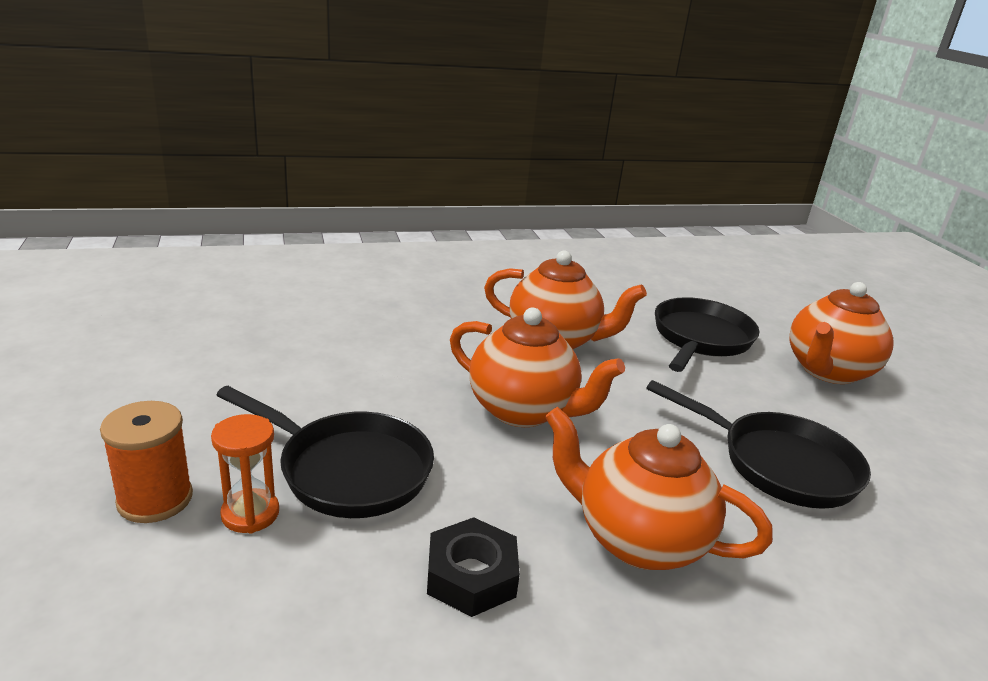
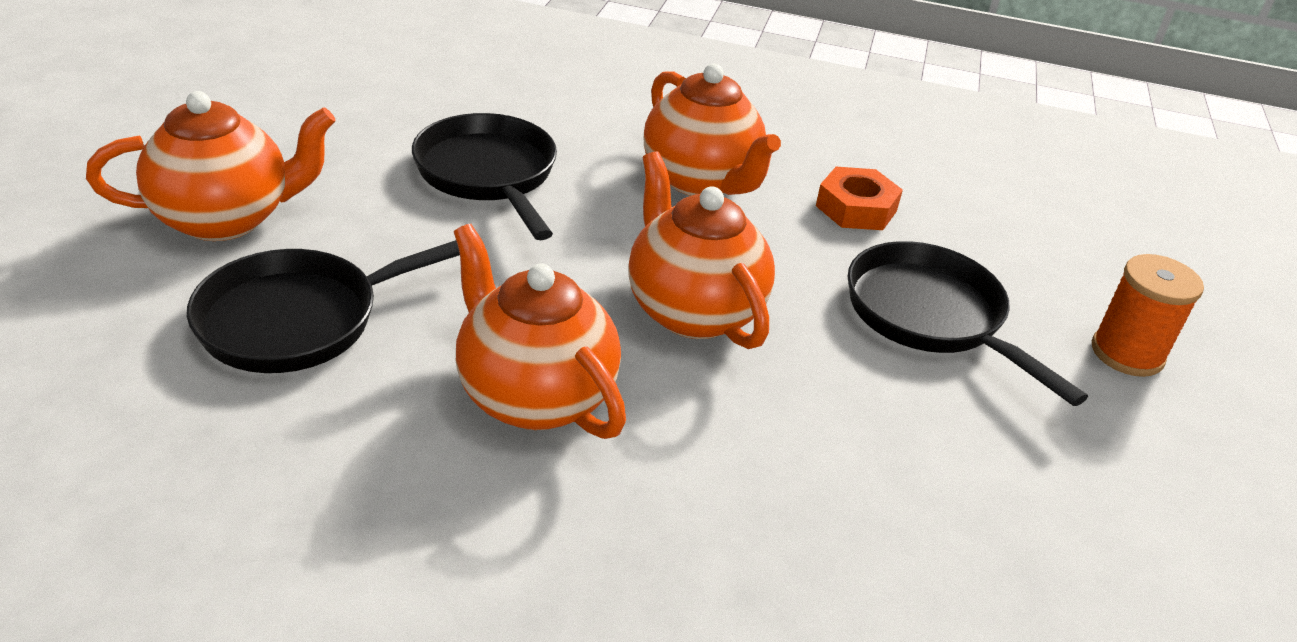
camera: 150 degrees left, 10 degrees up
orange hourglass [211,414,279,534] -> none
black nut [427,517,520,617] -> orange nut [816,167,903,230]

